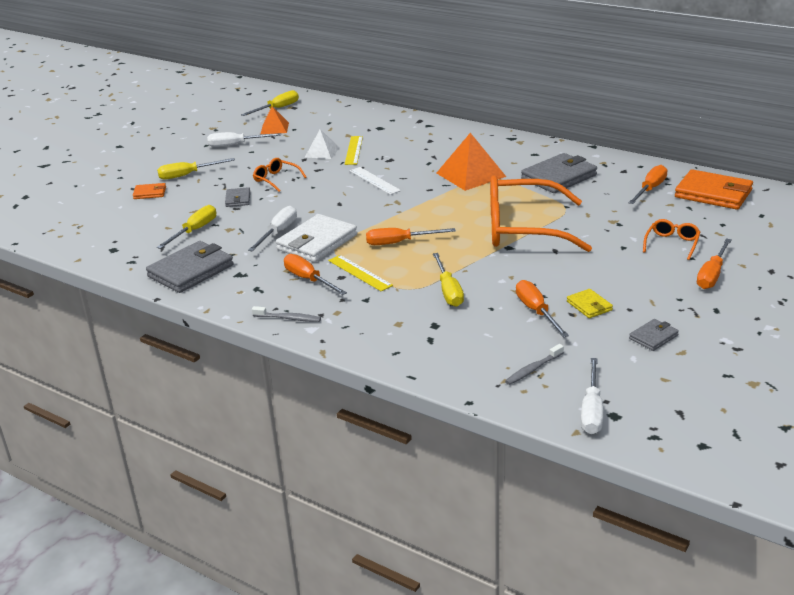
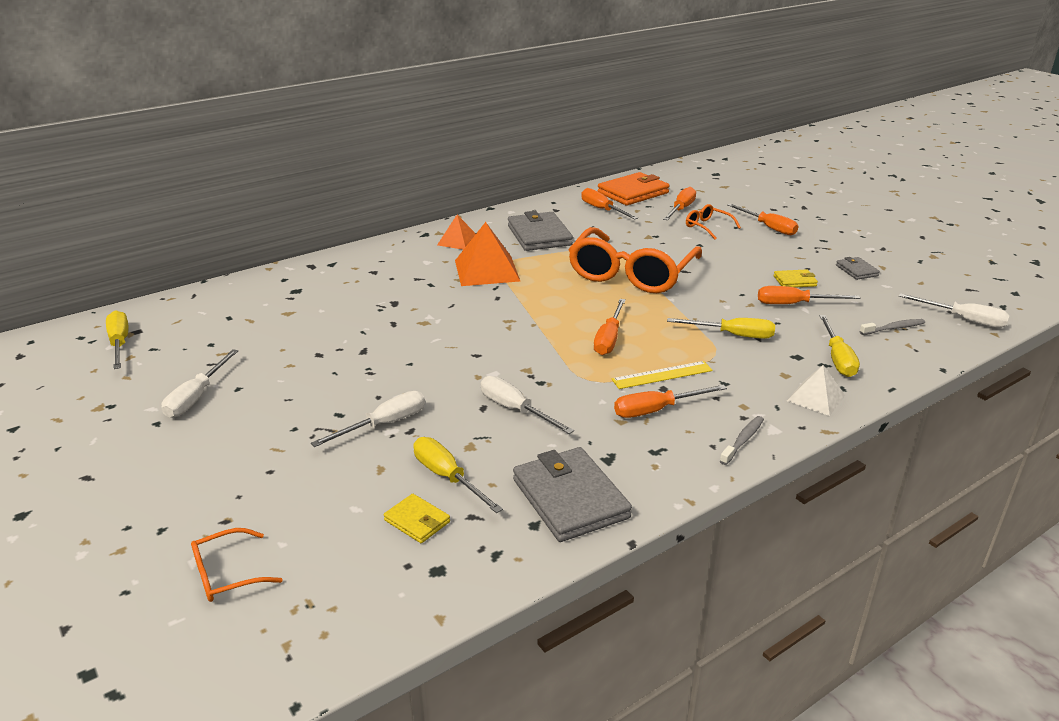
camera: 70 degrees left, 0 degrees up
orange wallet [133,183,166,199] -> none
yellow screwdriver [157,158,235,179] -> yellow screwdriver moved to [819,315,860,377]
grey wallet [225,187,250,207] -> white screwdriver [311,391,425,447]
orange glasses [253,158,306,192] -> orange glasses moved to [191,528,283,602]
orange pyramid [260,106,289,134] -> orange pyramid moved to [437,215,476,250]
white wallet [276,214,357,262] -> none
white pyramid [305,129,340,159] -> white pyramid moved to [787,365,845,416]
yellow ruler [344,136,363,165] -> none
white ruler [350,167,401,195] -> none
grey toothbrush [505,344,564,385] -> grey toothbrush turned 90 degrees counterclockwise [860,319,925,335]
none -> yellow wallet [384,494,450,543]
none -> orange screwdriver [663,187,696,220]

